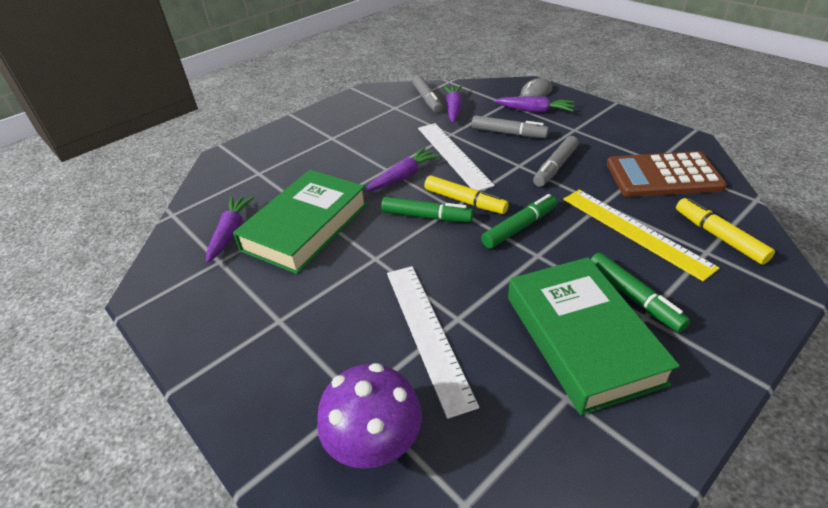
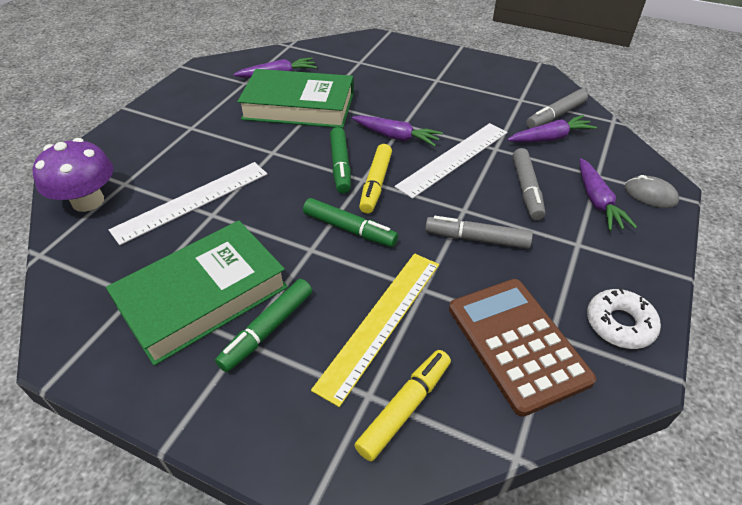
camera: 65 degrees right, 5 degrees up
none -> white donut [587,289,661,349]

